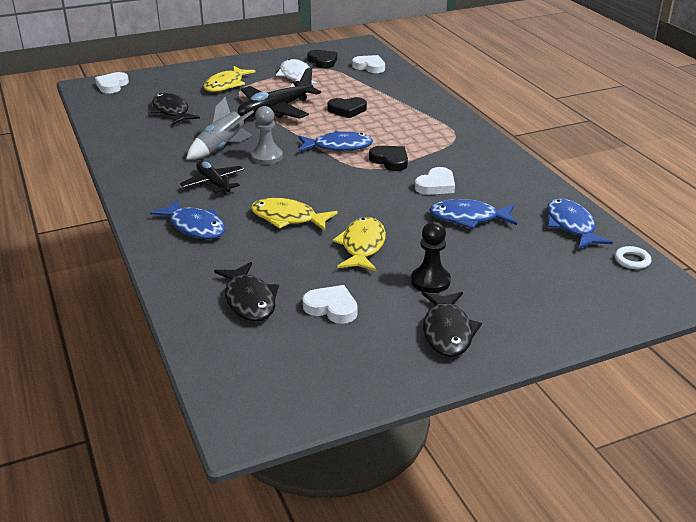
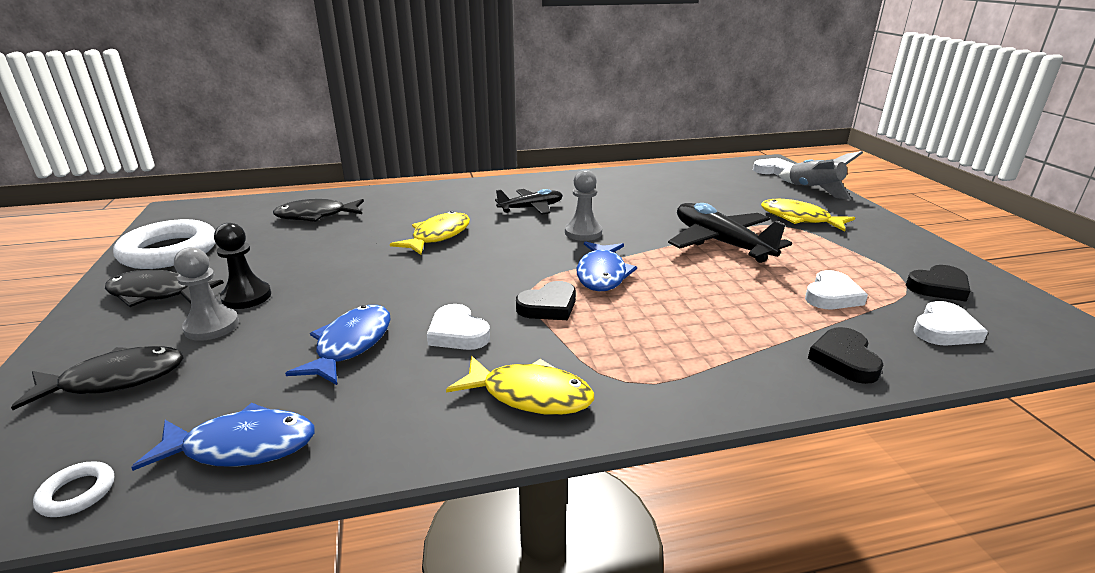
camera: 100 degrees right, 5 degrees down
blue fish [150,199,225,239] -> none
black fish [151,93,200,125] -> black fish moved to [11,346,184,410]
grey rocket [186,97,254,160] -> grey rocket moved to [778,151,863,200]
white fish [276,59,317,87] -> none
white heart [303,285,358,324] -> white heart moved to [805,270,868,309]
black heart [327,97,367,118] -> black heart moved to [808,327,883,384]
yellow fish [333,217,386,271] -> yellow fish moved to [446,356,594,415]
none -> white ring [113,219,215,269]
none -> grey pawn [174,247,239,341]

